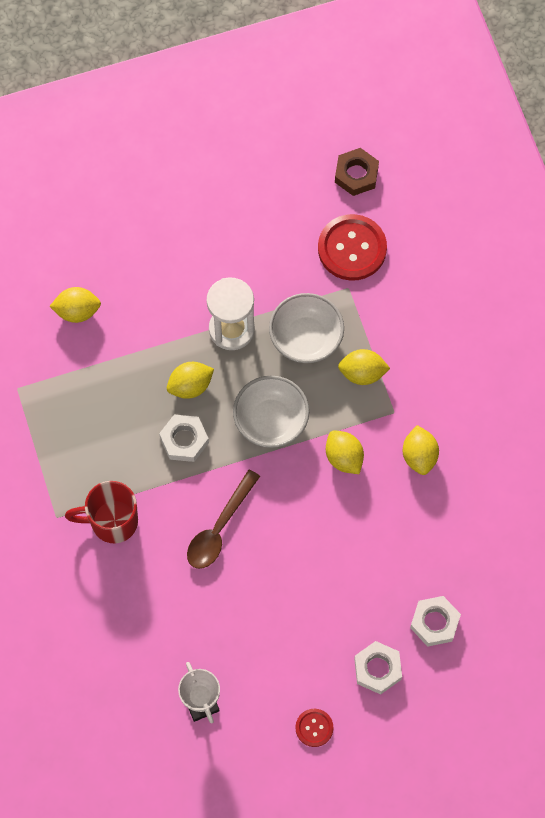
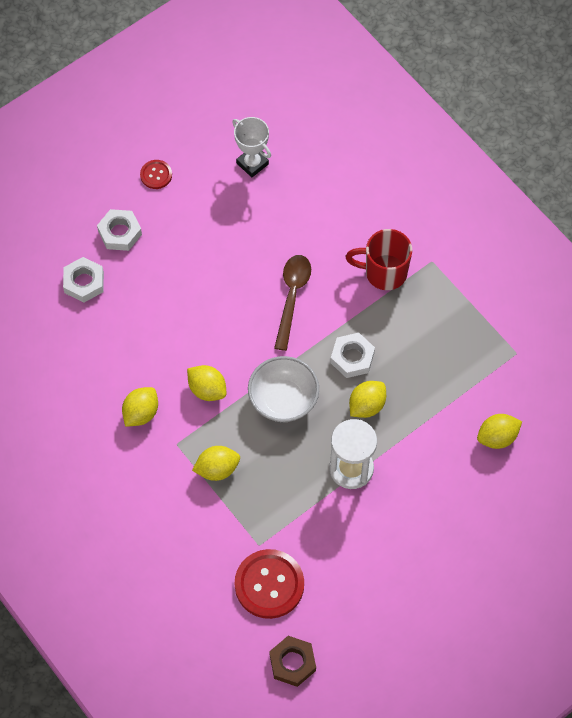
camera: 160 degrees right, 5 degrees down
red mug [65,481,138,543] -> red mug turned 150 degrees counterclockwise [345,229,412,290]
white bowl [269,293,344,363] -> none
yellow lemon [402,425,439,475] -> yellow lemon turned 60 degrees clockwise [122,387,158,427]

